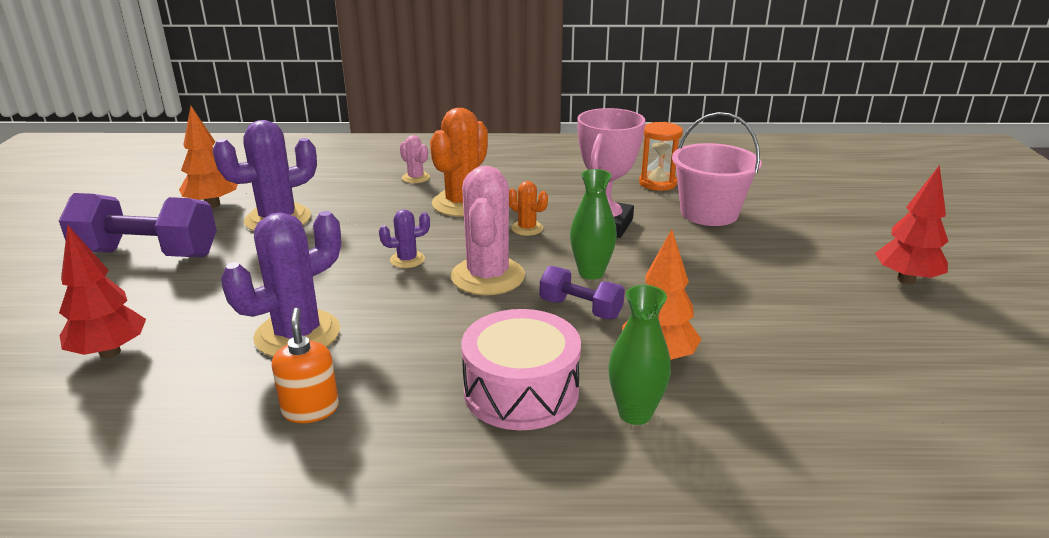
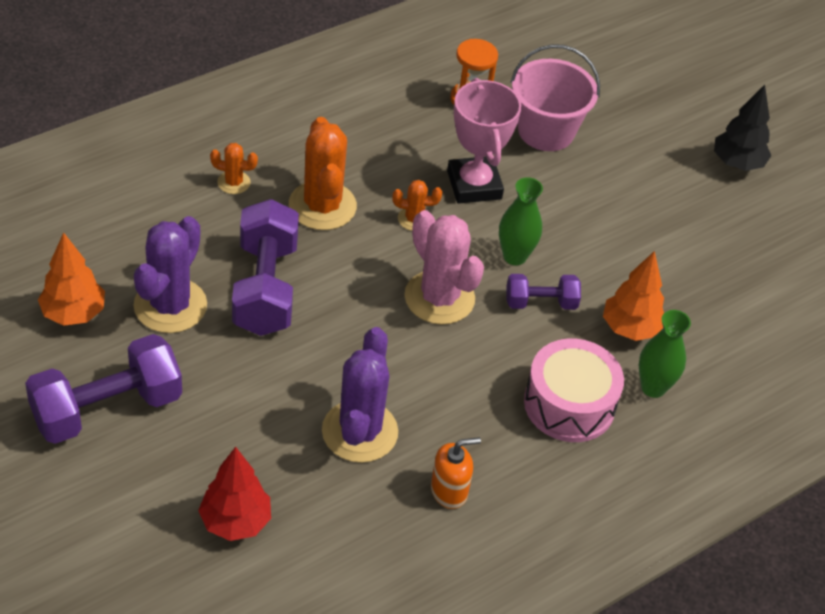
camera: 40 degrees left, 20 degrees up
orange soap dispenser [272,308,339,423] -> orange soap dispenser turned 120 degrees clockwise [431,437,481,509]
purple cactus [379,209,430,268] -> none
pink cactus [400,135,430,183] -> orange cactus [210,143,258,194]
red tree [875,165,948,284] -> black tree [714,85,771,171]
none -> purple dumbbell [232,199,299,336]

